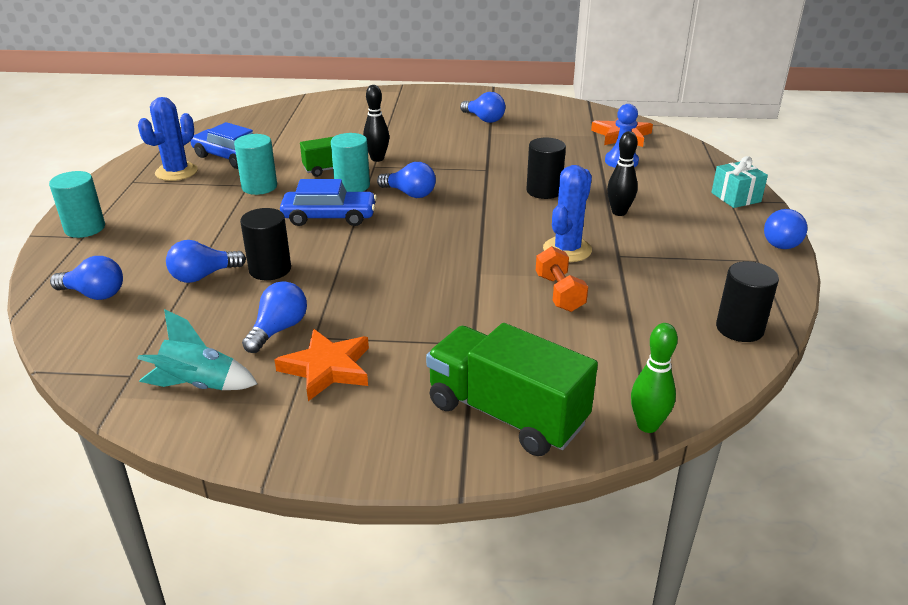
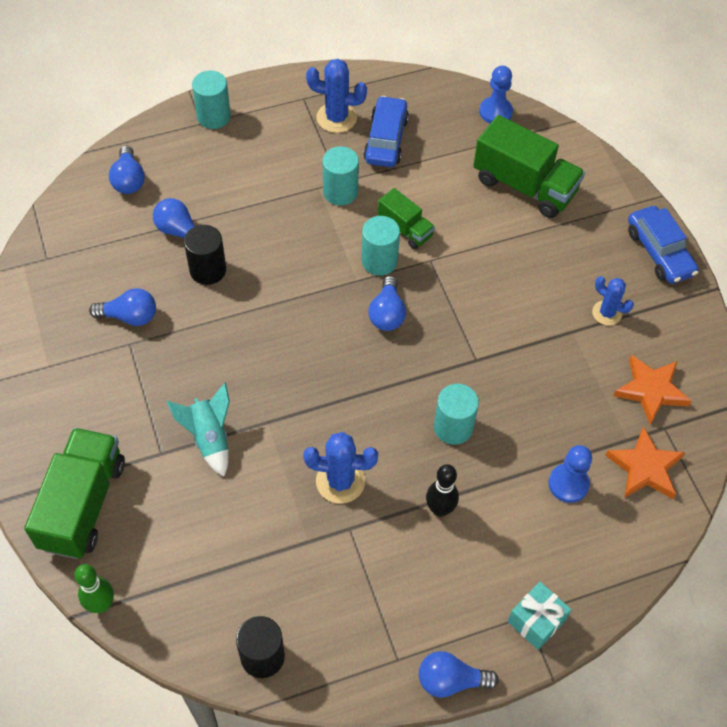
camera: 65 degrees right, 25 degrees up
turquoise rocket [137,309,258,390] -> turquoise rocket moved to [167,382,230,477]
orange star [274,329,369,401] -> orange star moved to [613,355,692,425]
blue car [280,179,377,226] -> blue car moved to [628,206,698,284]
black bowling pin [363,85,389,162] -> none
blue light bulb [460,92,505,123] -> blue cactus [592,276,634,325]
black cylinder [526,138,566,199] -> turquoise cylinder [434,384,479,445]
orange dumbbell [536,246,588,312] -> none
none -> green truck [473,115,585,218]
none -> blue pawn [479,66,513,123]

